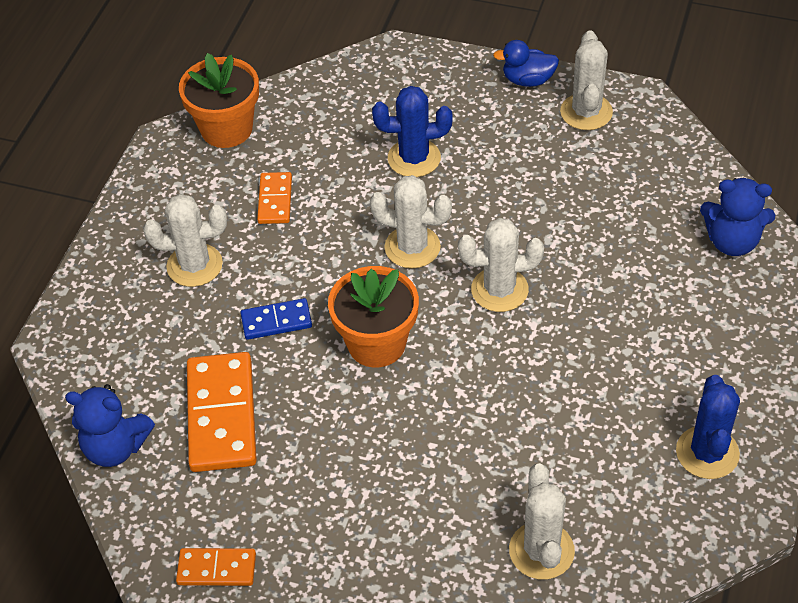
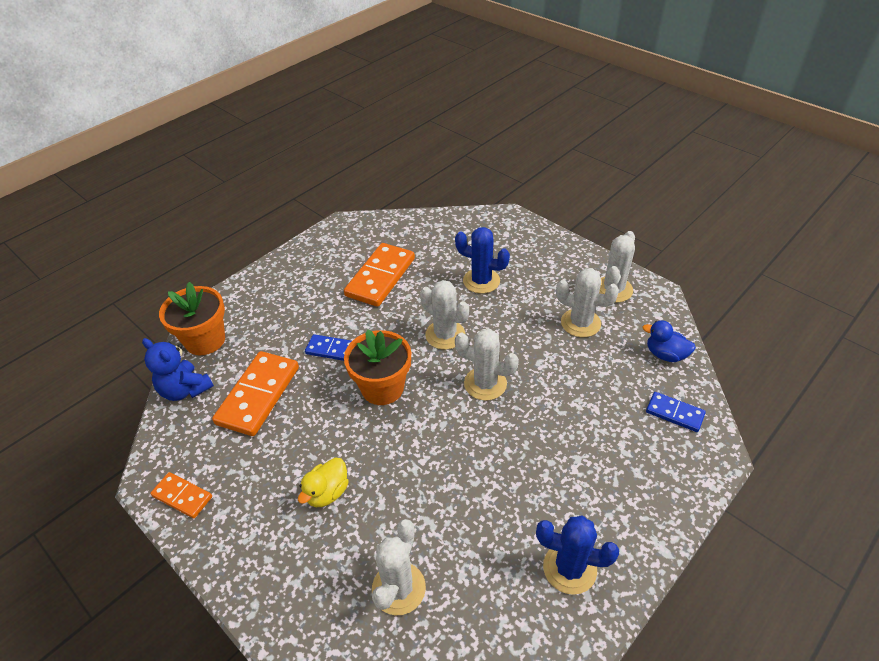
camera: 25 degrees right, 5 degrees down
white cactus [143,194,227,287] -> white cactus moved to [556,268,619,337]
orange flower pot [179,53,259,148] -> orange flower pot moved to [159,282,225,355]
orange domino [257,172,292,224] -> orange domino [344,243,415,307], size x1.84
blue duck [493,40,559,87] -> blue duck moved to [642,320,696,362]
blue cactus [676,375,740,479] -> blue cactus turned 75 degrees clockwise [536,516,619,595]
blue teddy bear [700,178,775,256] -> blue domino [646,392,706,432]
none -> yellow duck [298,458,349,507]

